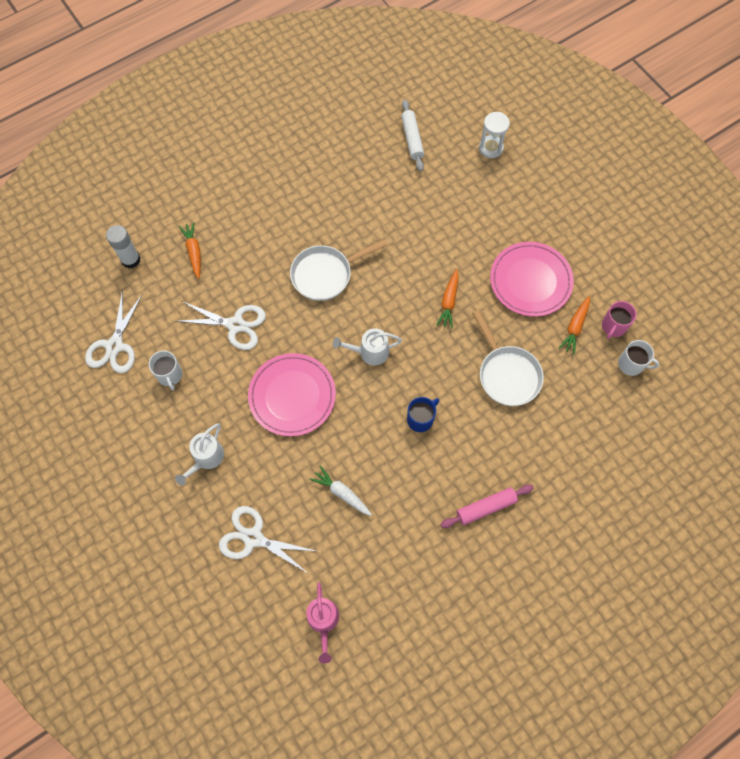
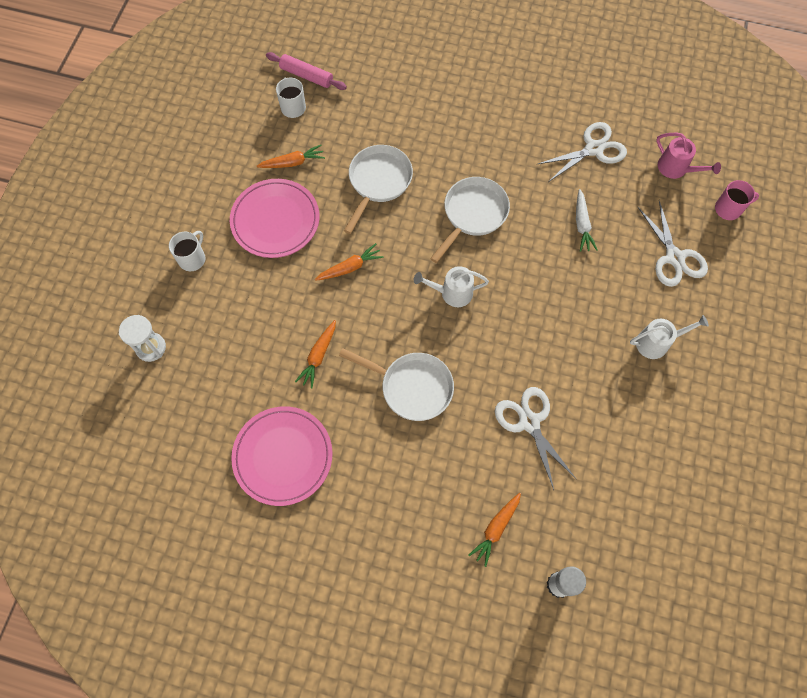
camera: 130 degrees left, 0 degrees up
white scissors [85,290,143,373] -> white scissors moved to [538,122,627,181]
white mug [149,351,182,391] -> white mug moved to [169,231,205,271]
pink plate [248,353,336,436] -> pink plate moved to [231,406,333,506]
pink watering can [306,582,339,663] -> pink watering can turned 90 degrees clockwise [656,133,721,179]
white watering can [333,328,402,365] -> white watering can turned 135 degrees clockwise [414,266,489,307]
white rolling pin [401,100,424,171] -> none
blue mug [407,397,439,432] -> white pan [430,177,510,263]
pink rolling pin [441,485,533,528] -> pink rolling pin moved to [266,52,347,90]
pink mug [602,301,637,339] -> pink mug moved to [715,180,759,220]
none -> orange carrot [295,320,336,389]

